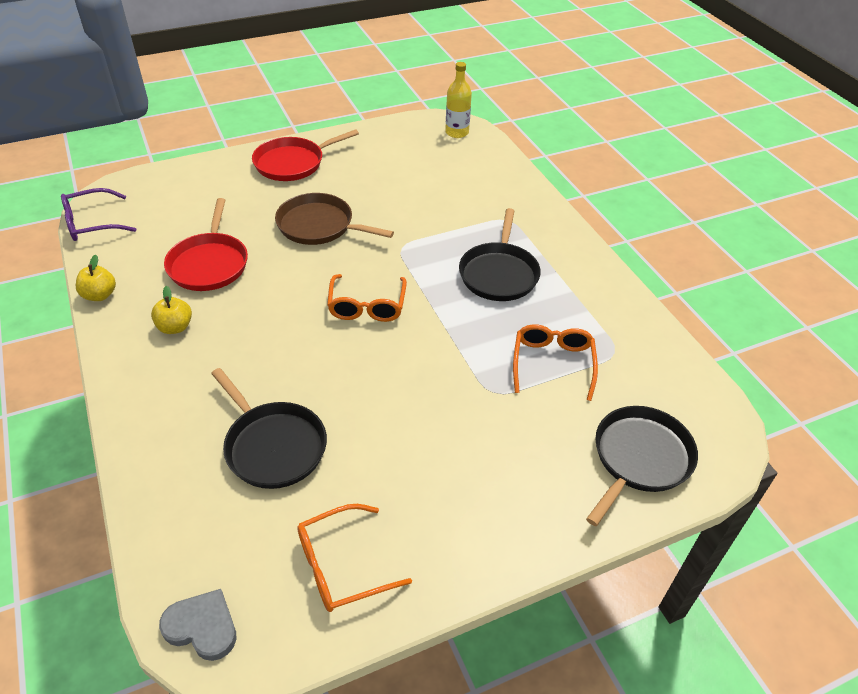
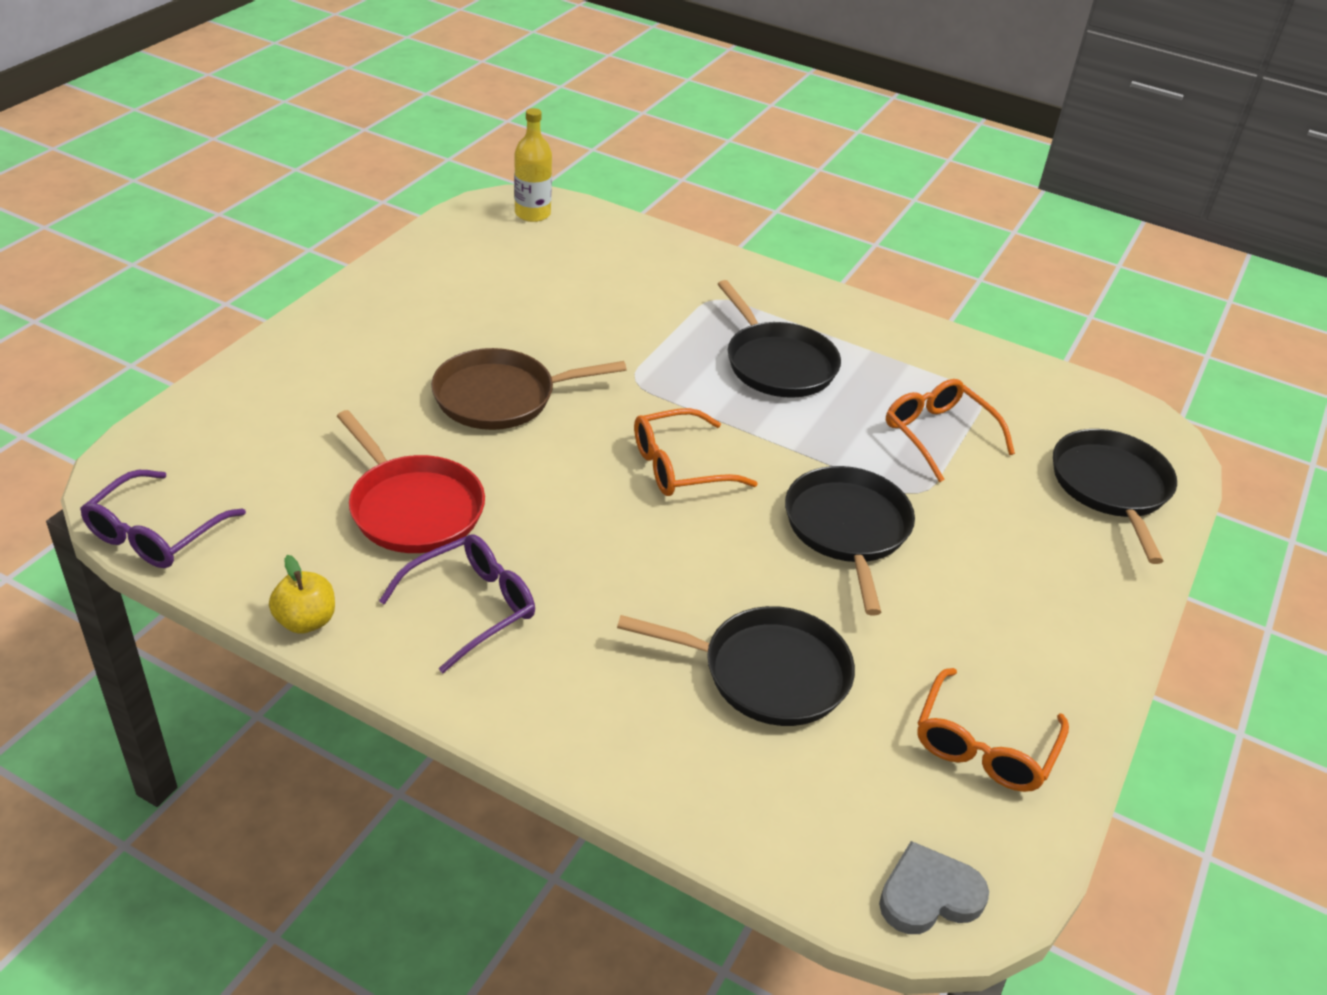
camera: 40 degrees left, 5 degrees down
yellow apple [151,286,192,334] -> purple glasses [379,534,535,673]
red pan [252,129,359,181] -> none
orange glasses [327,274,407,322] -> orange glasses turned 105 degrees clockwise [634,408,758,496]
none -> black pan [785,466,915,616]

